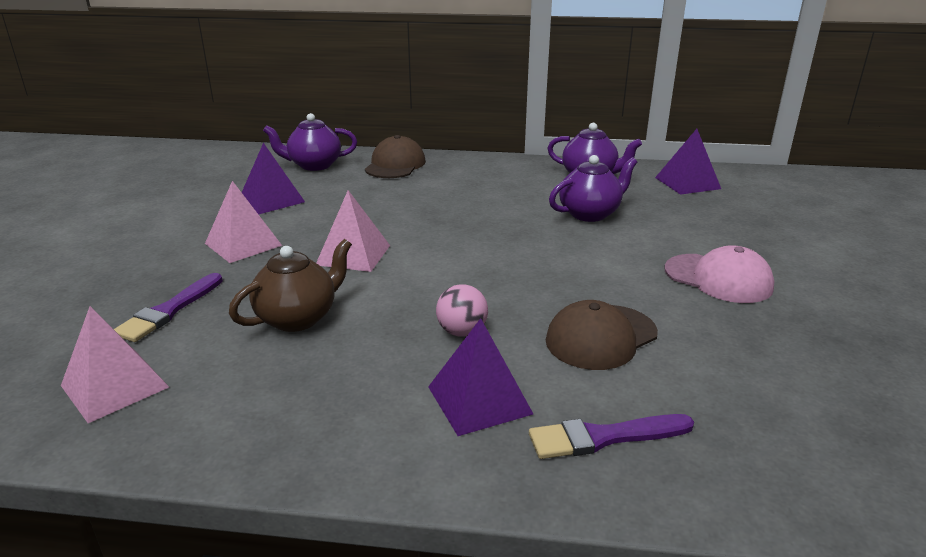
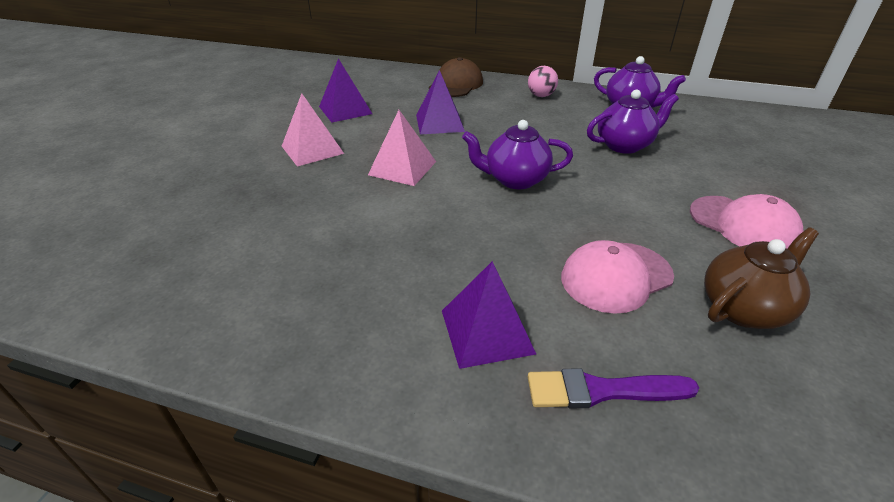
camera: 10 degrees right, 10 degrees up
pink pyramid [61,306,169,423] -> none
purple brush [114,273,223,342] -> none
brown teapot [229,239,352,332] -> brown teapot moved to [704,227,819,329]
purple teapot [263,113,357,171] -> purple teapot moved to [462,120,573,190]
pink ball [436,284,488,337] -> pink ball moved to [528,66,558,97]
brown cap [546,300,658,370] -> pink cap [561,240,674,314]
purple pyramid [655,129,721,195] -> purple pyramid moved to [416,70,465,135]

